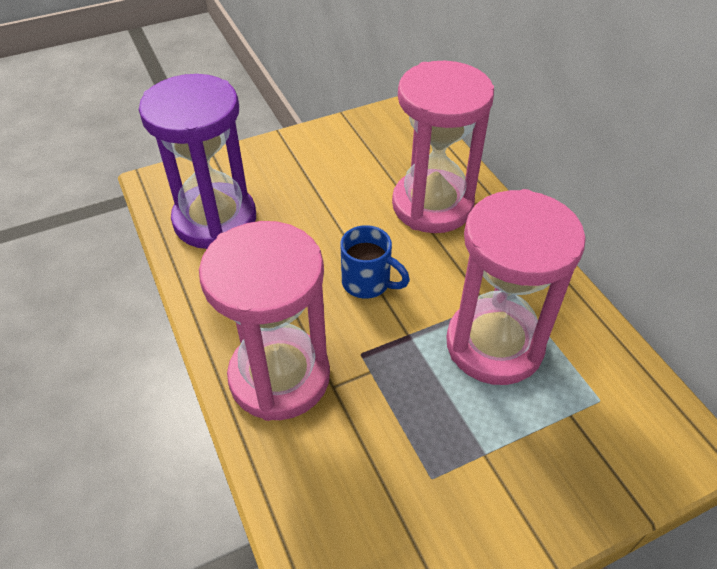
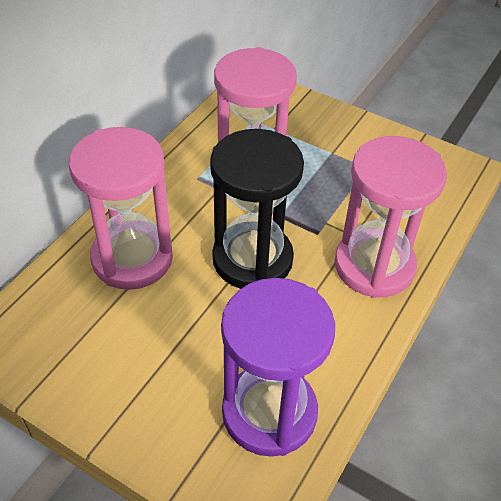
camera: 125 degrees left, 0 degrees up
blue mug [340,225,410,299] -> black hourglass [210,129,304,289]

